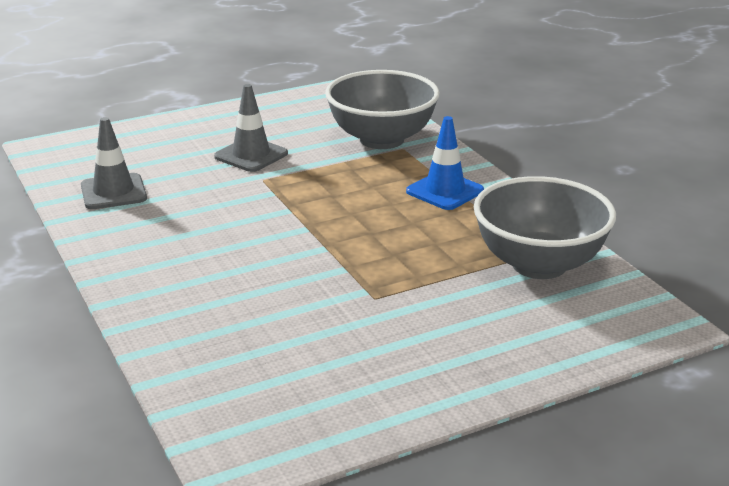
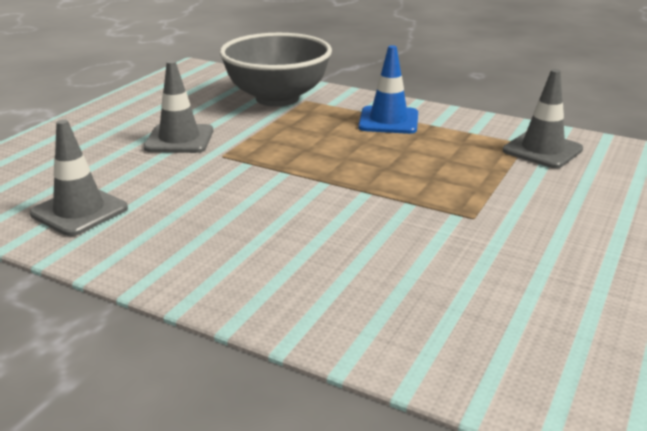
camera: 35 degrees left, 0 degrees up
grey bowl [473,176,616,279] -> grey traffic cone [503,69,583,168]

